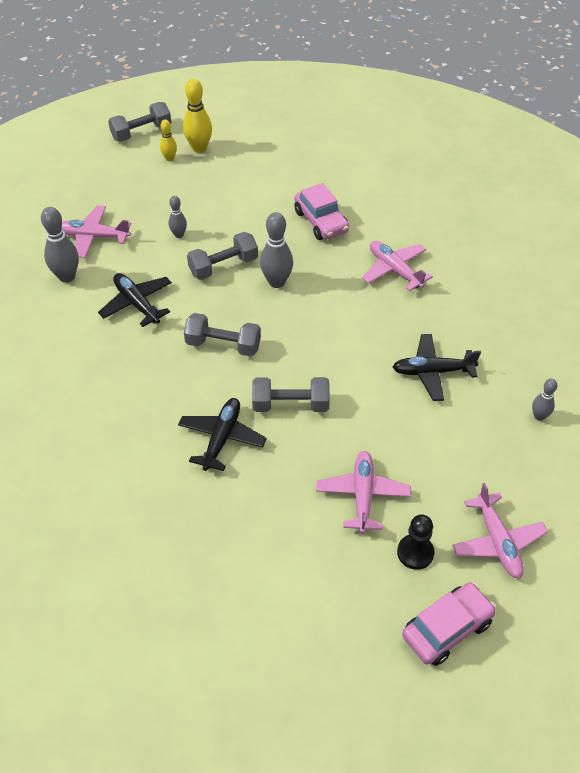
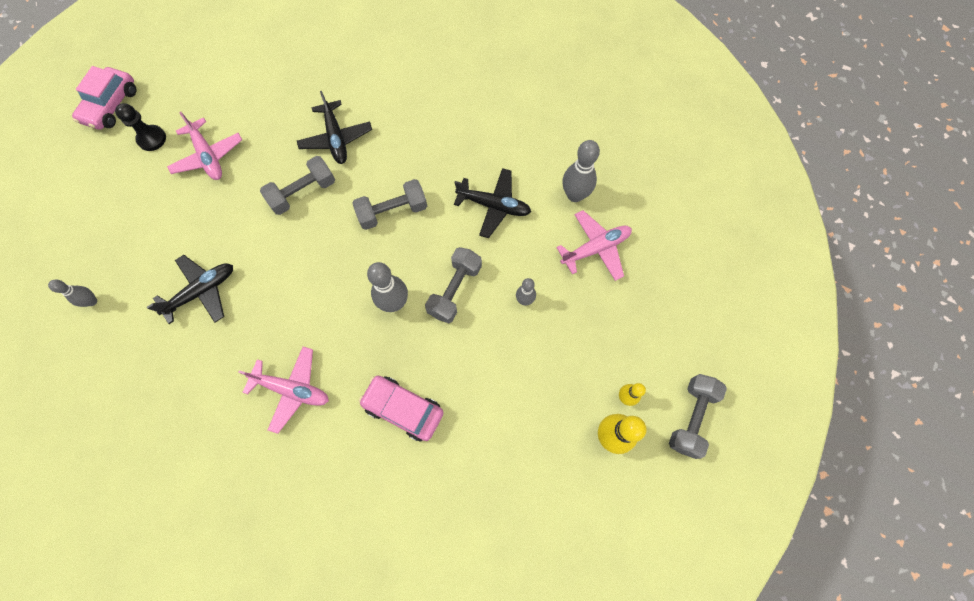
camera: 145 degrees right, 20 degrees up
pink plane [452,483,548,579] -> none

